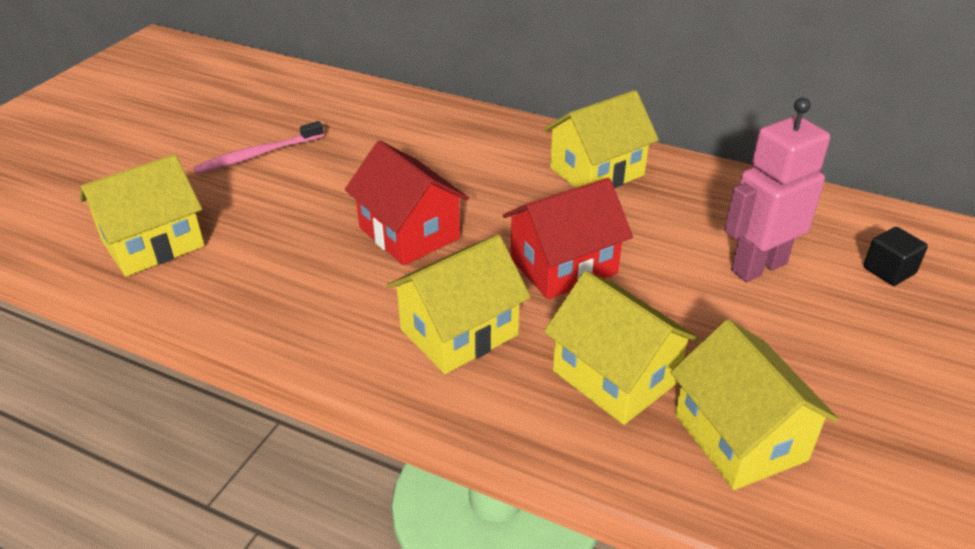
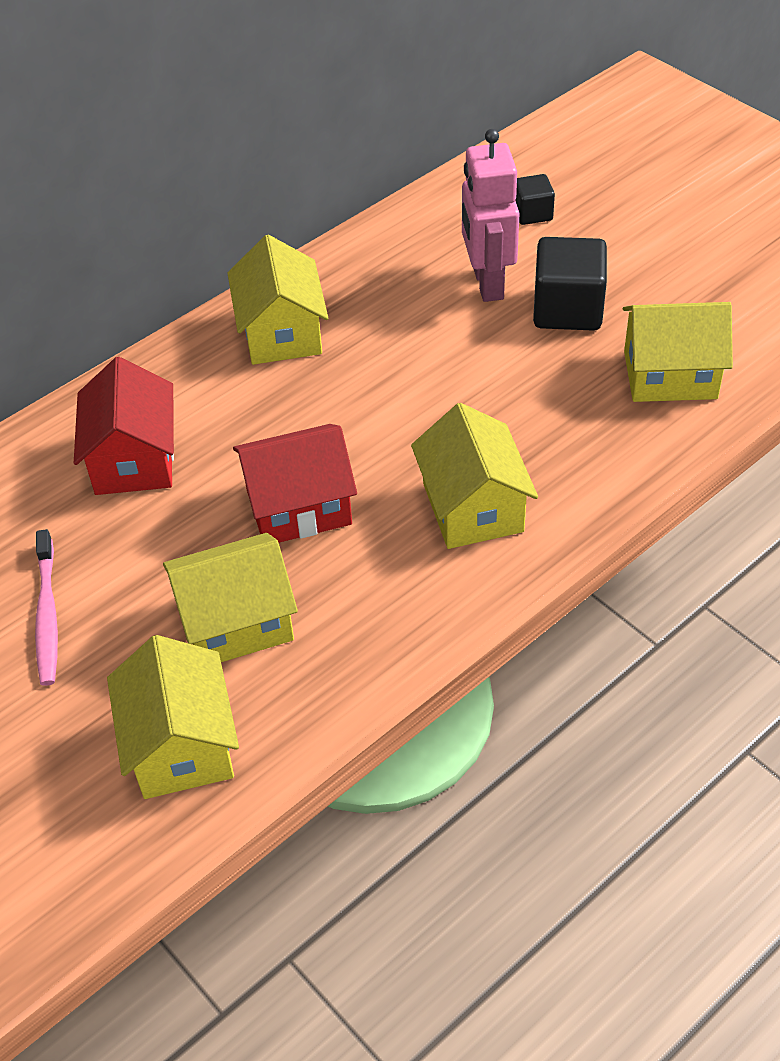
camera: 65 degrees left, 10 degrees up
red house [503,178,633,299] -> red house moved to [74,357,174,495]
yellow house [544,271,699,425] -> yellow house moved to [163,533,298,662]
none -> black cube [533,237,607,331]

